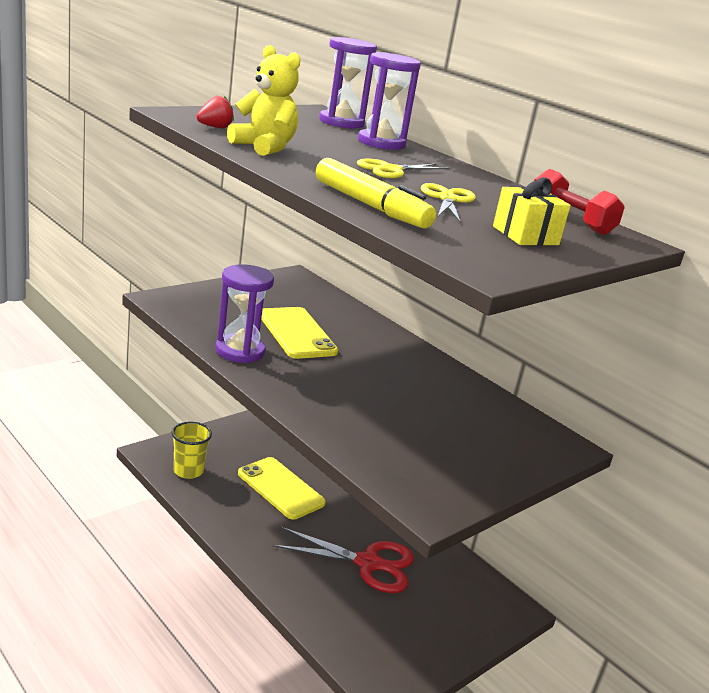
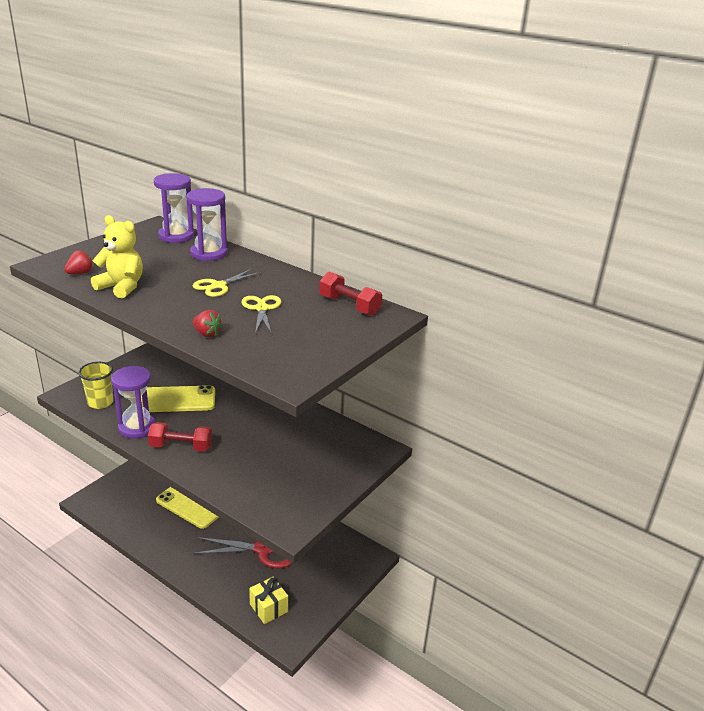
camera: 10 degrees left, 5 degrees up
yellow cup [172,422,212,479] -> yellow cup moved to [78,362,114,409]
yellow phone [261,307,338,359] -> yellow phone turned 60 degrees counterclockwise [141,385,215,412]
yellow marker [316,158,436,228] -> red strawberry [193,310,223,337]
yellow gift [493,177,571,245] -> yellow gift moved to [249,577,288,624]
none -> red dumbbell [148,422,212,452]

